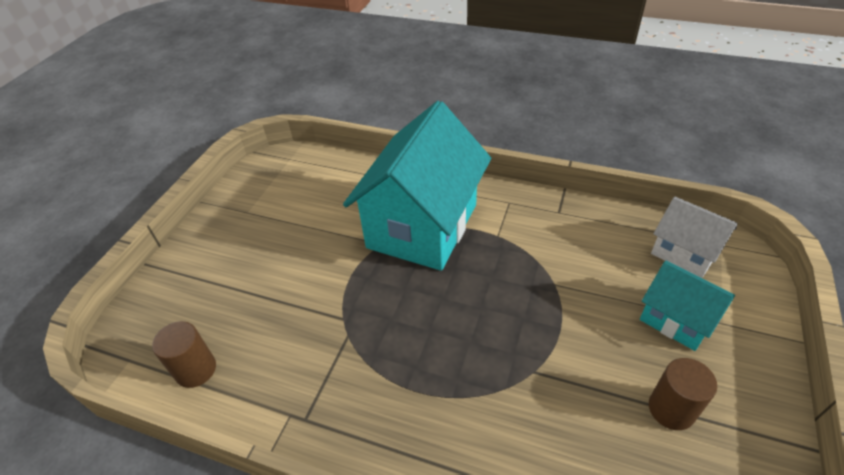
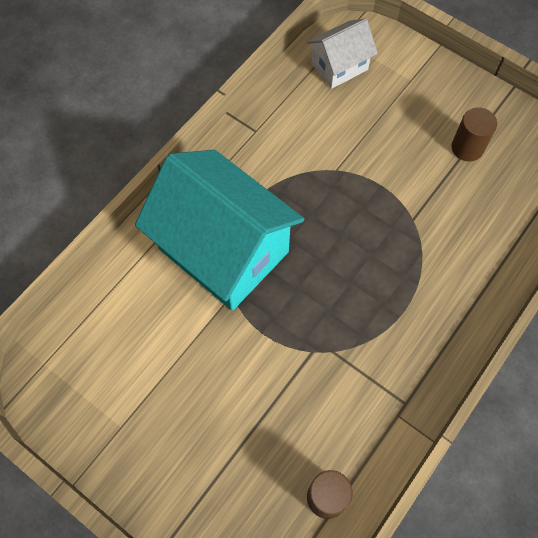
camera: 75 degrees left, 20 degrees up
turquoise house [640,261,735,351] -> none

